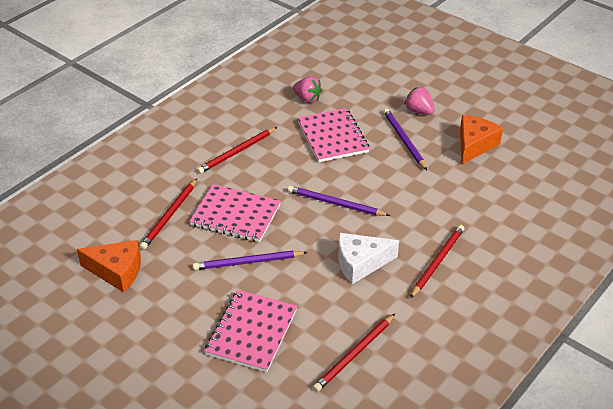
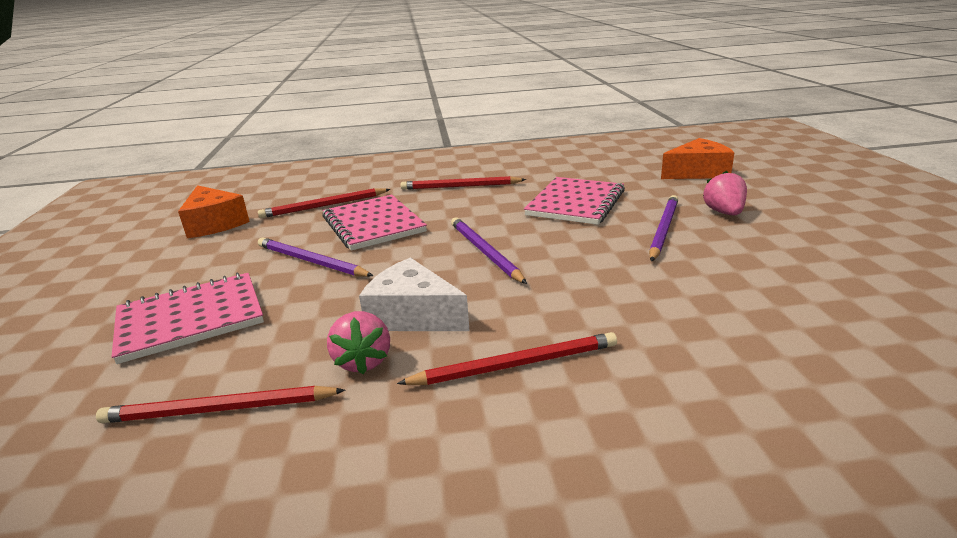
camera: 45 degrees right, 15 degrees down
pink strawberry [293,77,322,103] -> pink strawberry moved to [327,311,390,374]
orange cheese [460,115,503,164] -> orange cheese moved to [661,138,735,179]

